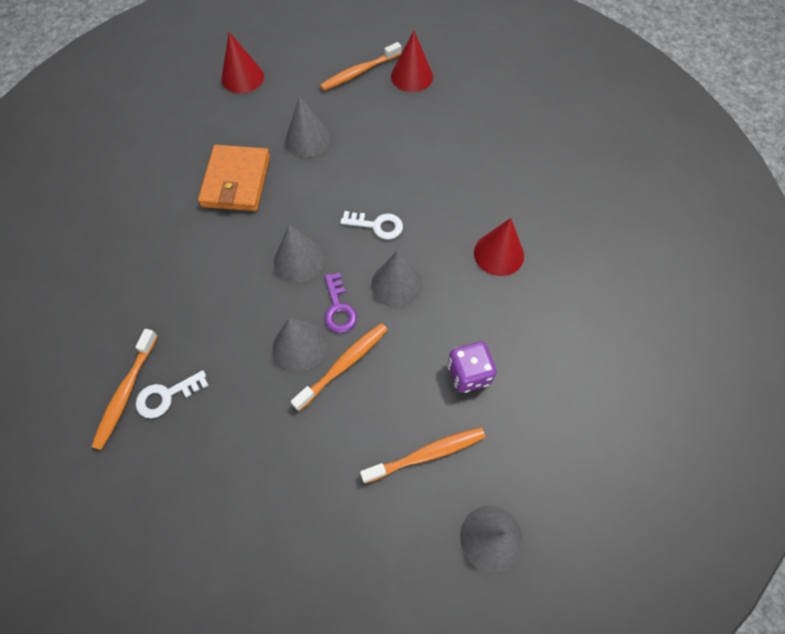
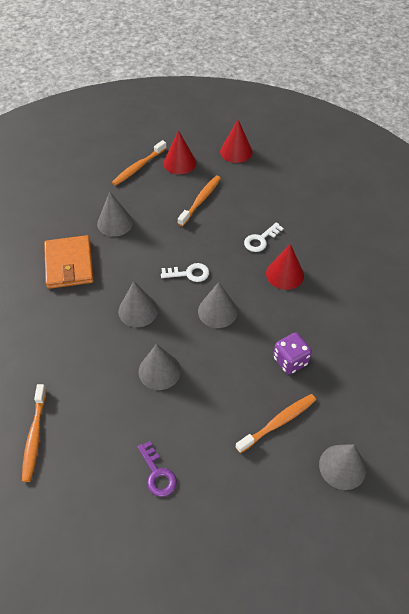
camera: 15 degrees left, 10 degrees down
white key [136,370,209,418] -> white key moved to [244,222,284,252]
red cone [222,32,264,93] -> red cone moved to [220,120,252,163]
orange toothbrush [291,323,388,411] -> orange toothbrush moved to [178,176,221,226]
purple key [324,273,357,333] -> purple key moved to [138,441,177,497]

